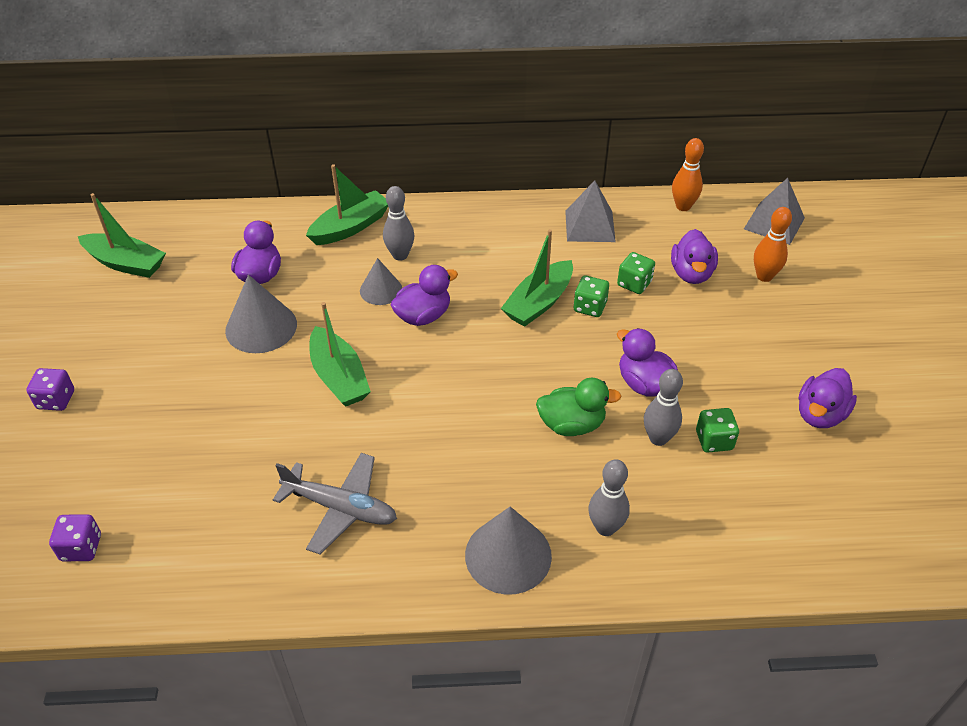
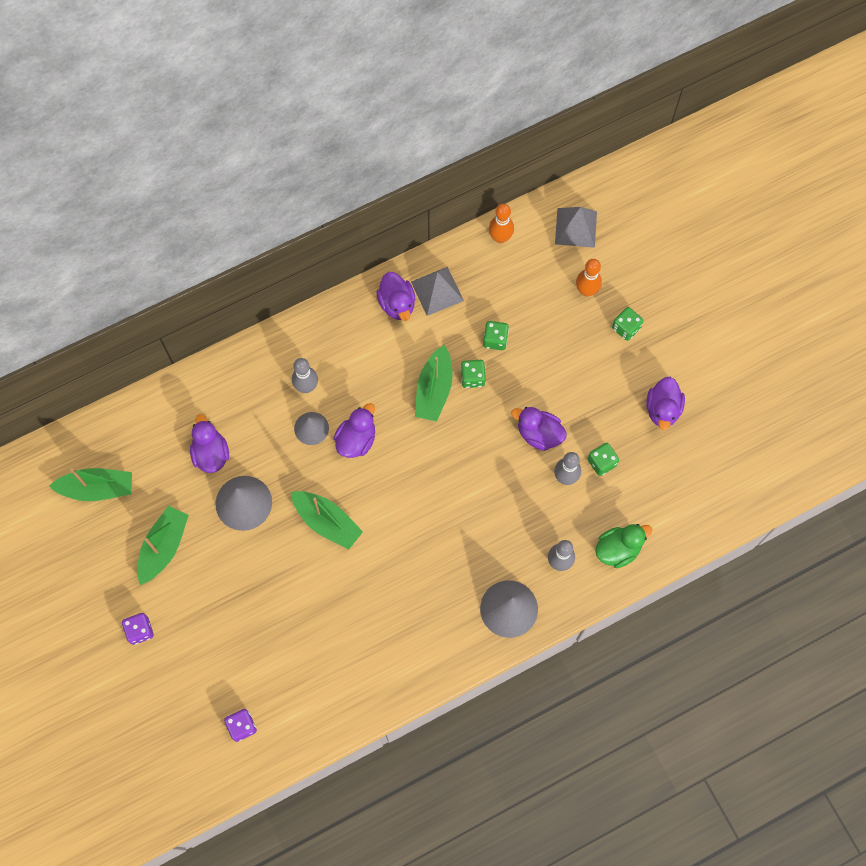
camera: 25 degrees left, 25 degrees up
grey plane [273,453,397,555] -> none
green boat [306,164,388,245] -> green boat moved to [137,506,189,585]
green duck [536,378,621,436] -> green duck moved to [595,524,652,568]
purple duck [671,229,718,284] -> purple duck moved to [376,272,415,321]
none -> green dice [612,307,644,341]

